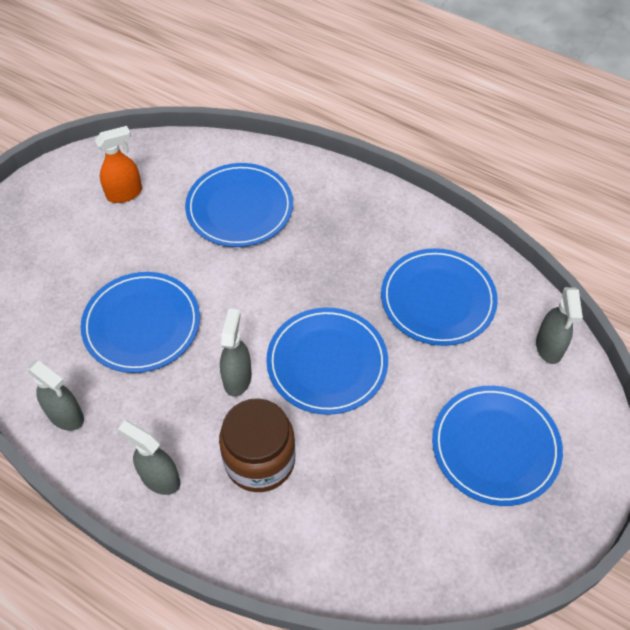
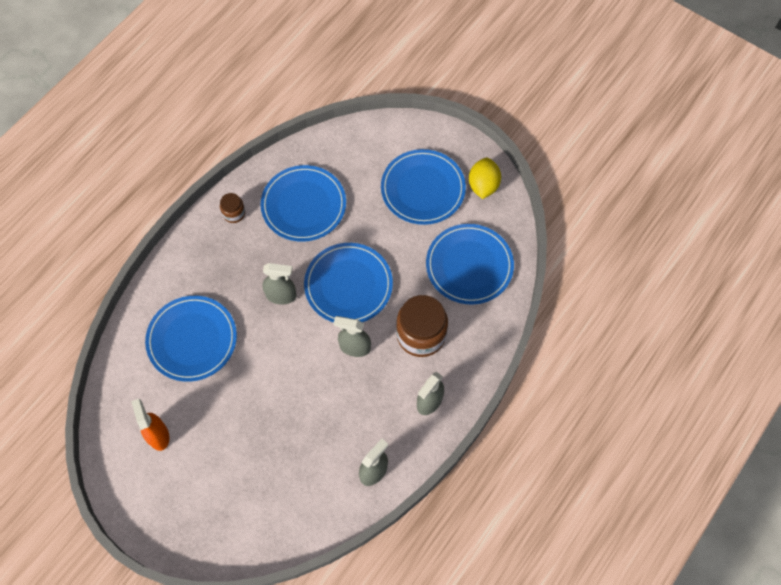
camera: 85 degrees left, 10 degrees up
blue plate [81,272,200,373] -> blue plate moved to [426,224,514,304]
grey spray bottle [536,287,583,364] -> grey spray bottle moved to [262,263,296,305]
none -> brown jar [220,193,245,223]
none -> yellow lemon [469,158,501,199]

